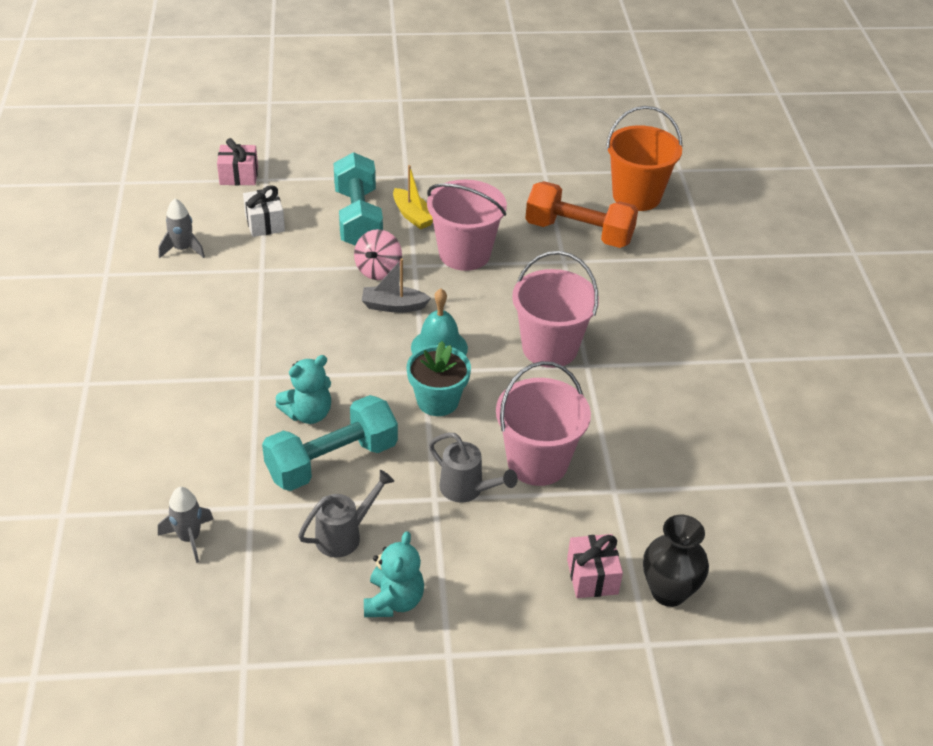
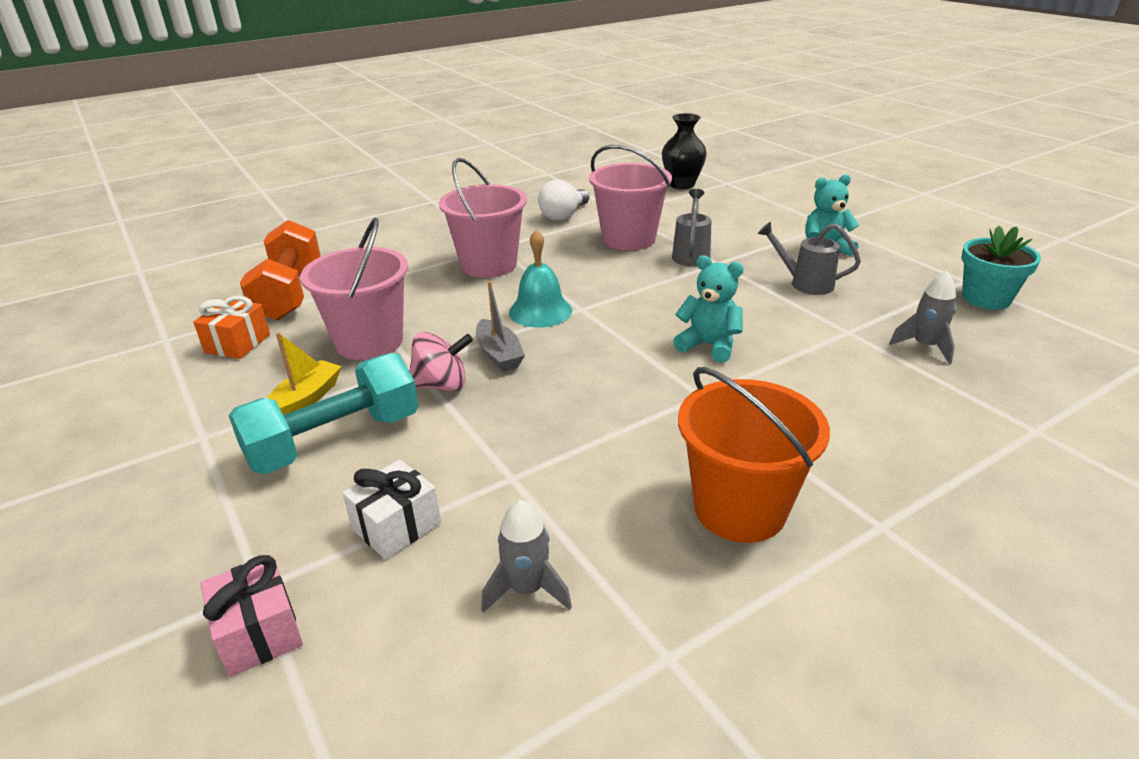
camera: 115 degrees left, 10 degrees down
turquoise dumbbell [262,395,398,491] -> none
turquoise flower pot [407,341,471,416] -> turquoise flower pot moved to [961,226,1041,310]
pink gift [567,534,623,598] -> none
orange bucket [606,106,683,211] -> orange bucket moved to [678,367,830,543]
none -> orange gift [193,296,270,359]
none -> white light bulb [538,180,589,221]

